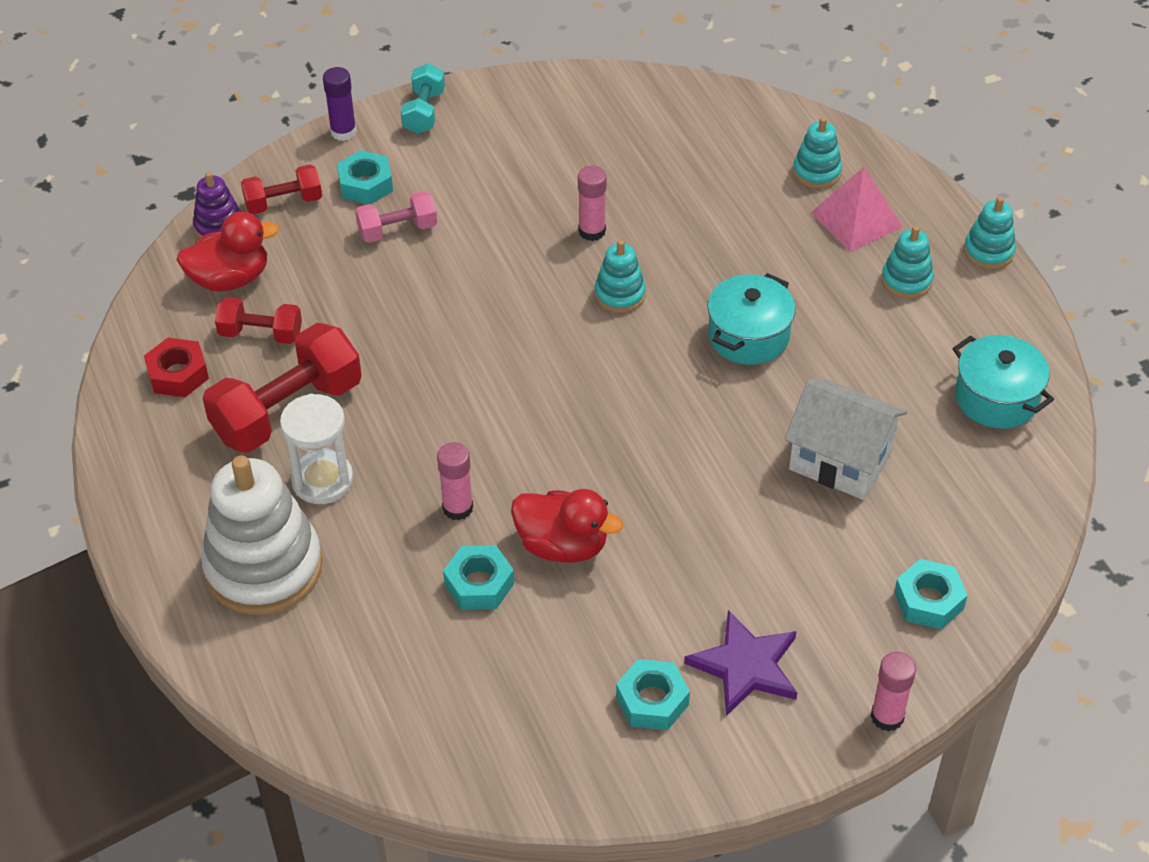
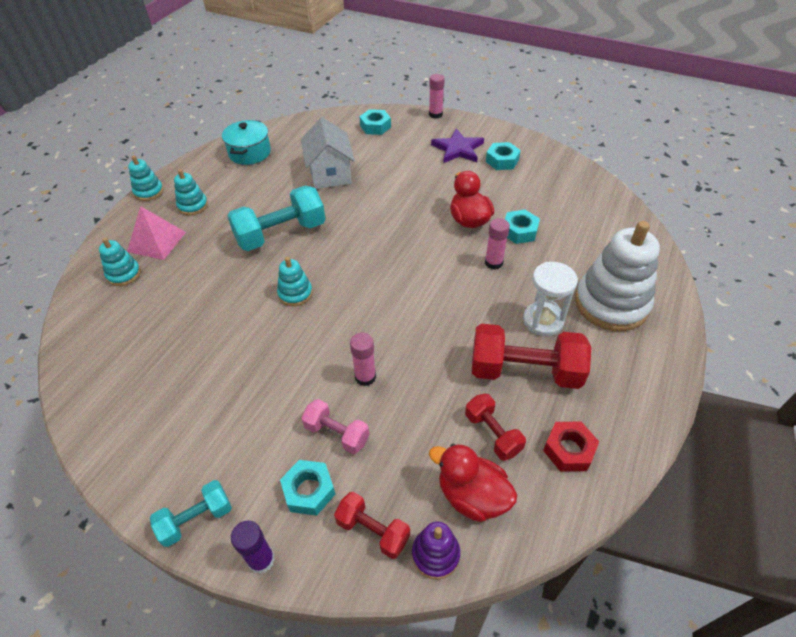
camera: 130 degrees left, 0 degrees up
pink glue stick [578,166,607,241] -> pink glue stick moved to [350,332,376,386]
turquoise pot [707,273,795,365] -> turquoise dumbbell [227,186,326,251]

